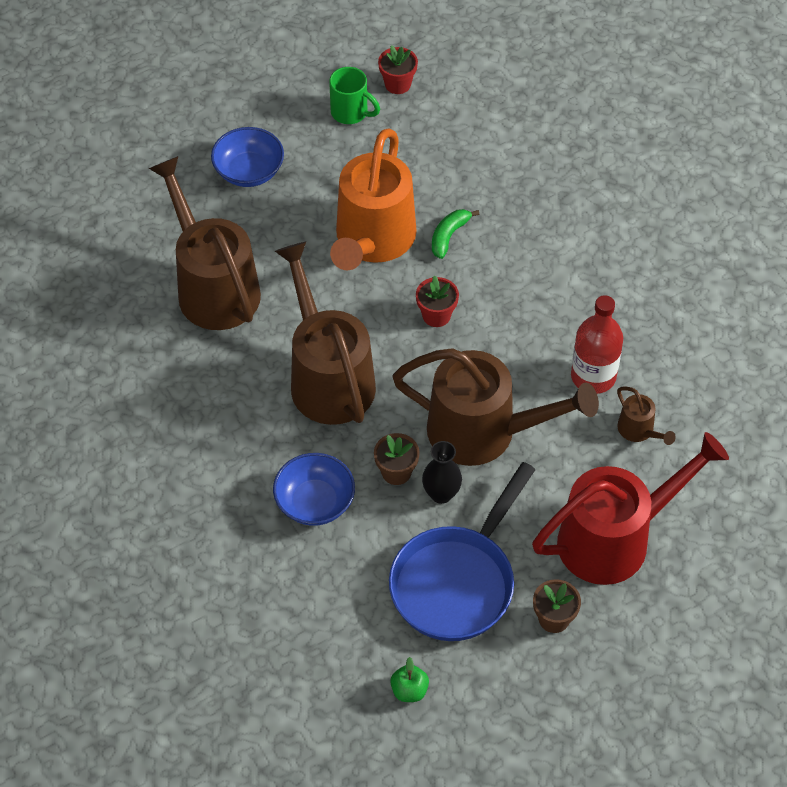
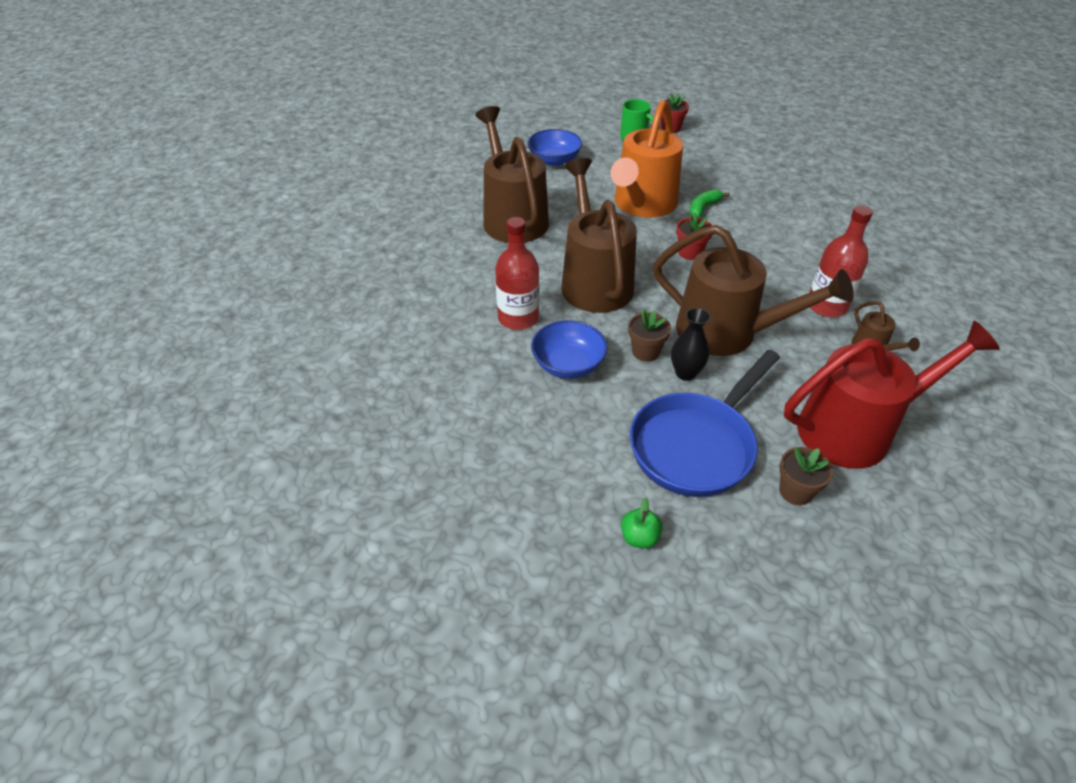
camera: 10 degrees right, 10 degrees down
none -> red bottle [495,217,539,330]

